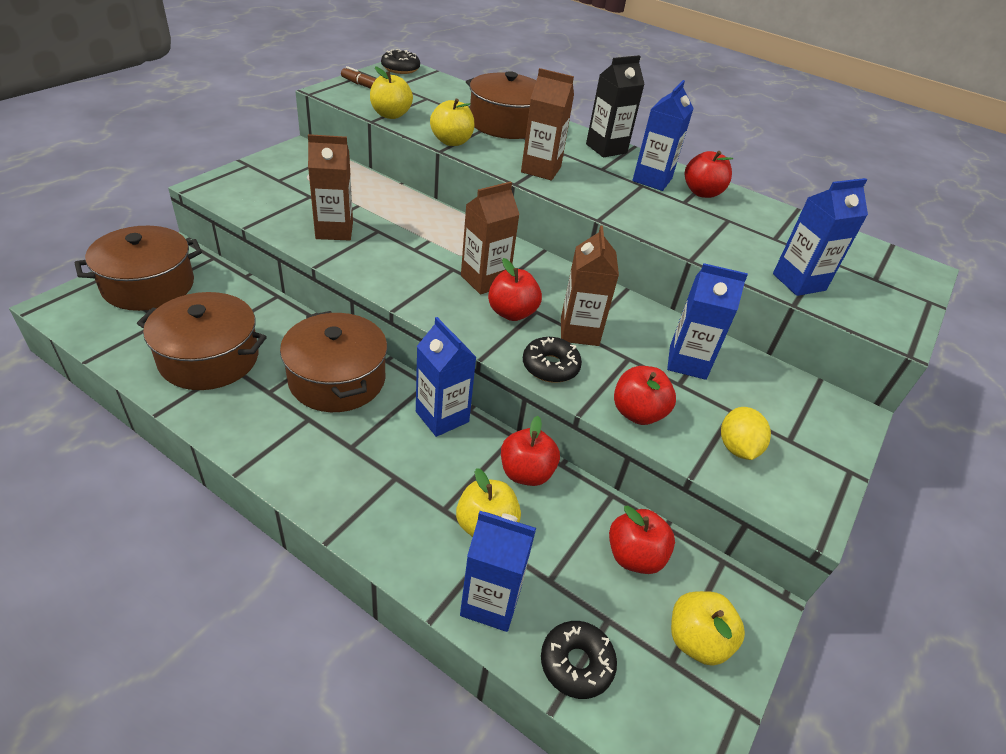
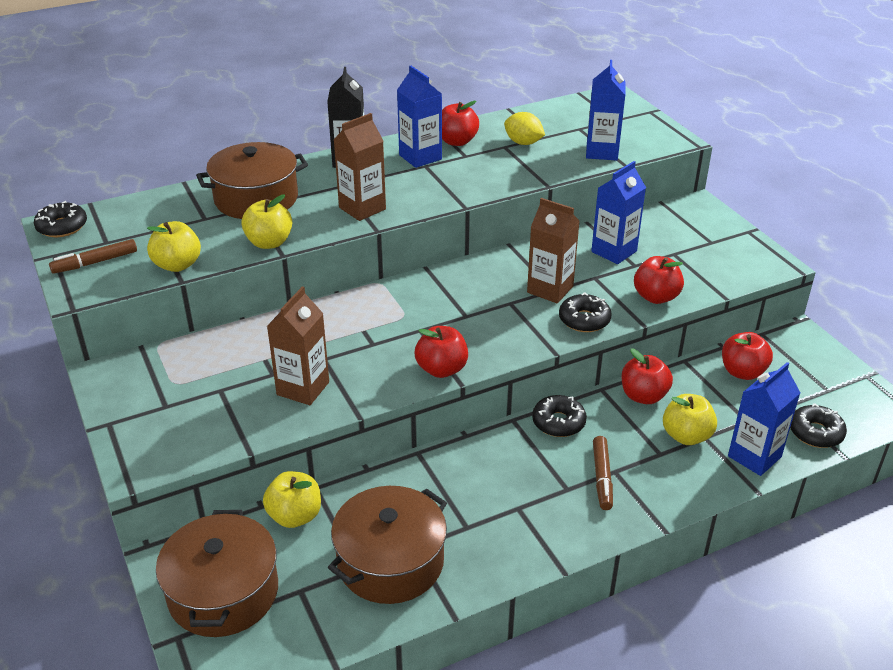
camera: 55 degrees left, 5 degrees down
brown pot [280,311,388,412] -> none
blue carton [416,317,477,437] -> black donut [532,395,587,437]
brown carton [461,181,520,295] -> none
red apple [488,258,542,321] -> red apple moved to [415,326,468,378]
yellow apple [671,591,745,666] -> yellow apple moved to [263,471,321,528]
yellow lemon [721,407,771,460] -> yellow lemon moved to [504,112,545,145]
none -> brown marker [593,436,613,510]

